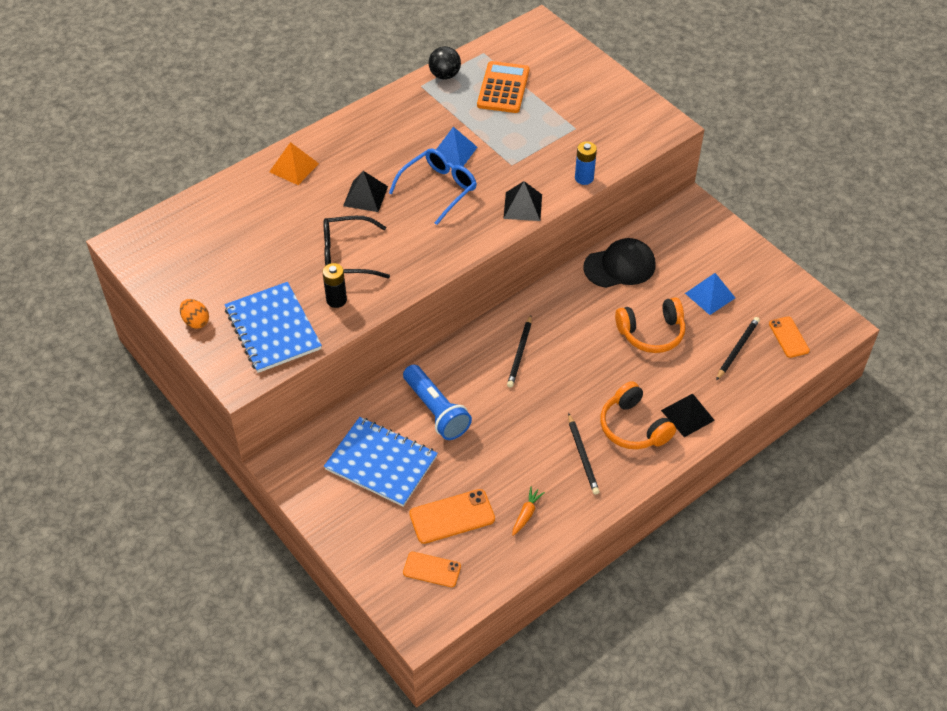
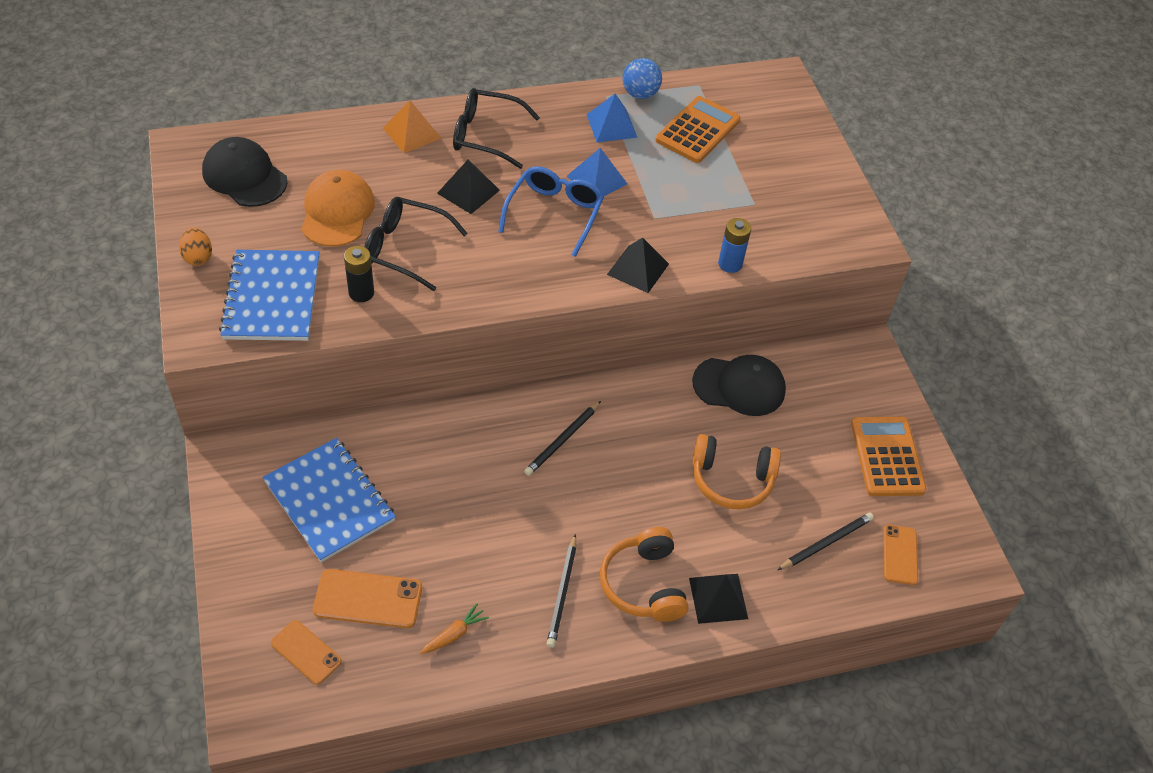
camera: 20 degrees right, 0 degrees up
blue glasses [389,148,477,225] -> blue glasses turned 45 degrees counterclockwise [498,166,604,257]
blue flashlight [403,364,472,440] -> none
black ball [429,46,461,79] -> blue ball [622,58,662,99]
blue pyramid [685,273,735,315] -> blue pyramid moved to [586,93,638,142]
none -> black cap [202,137,287,207]
none -> orange cap [301,170,375,247]
none -> black glasses [453,88,540,169]
none -> orange calculator [851,416,927,496]

